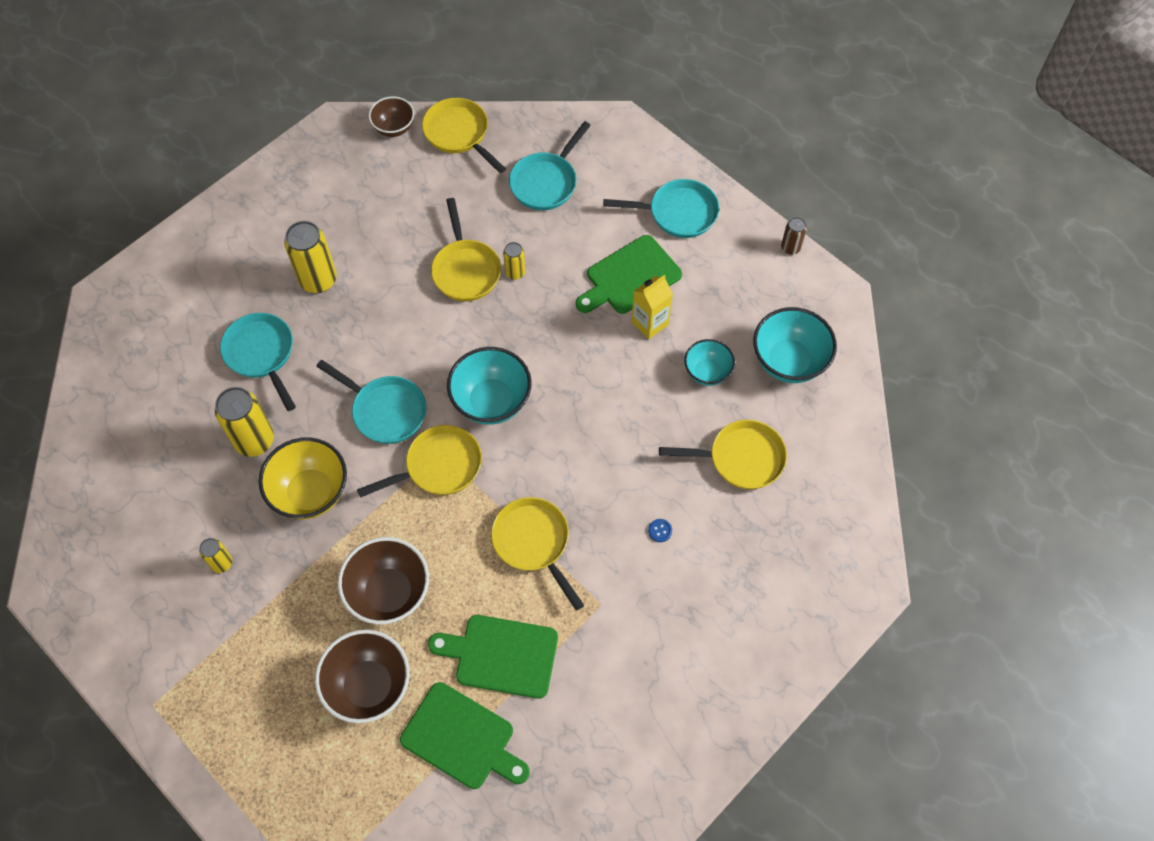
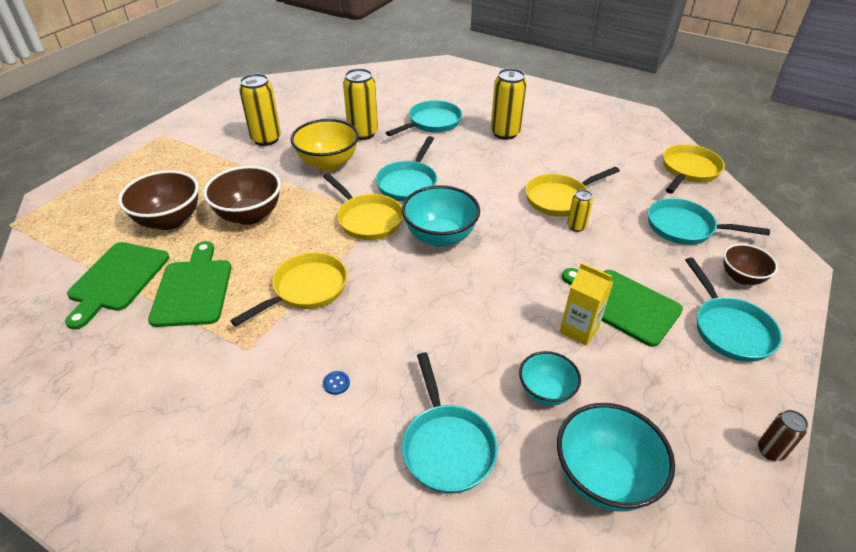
camera: 75 degrees right, 20 degrees down
yellow can [199,538,232,573] -> yellow can [239,74,281,146], size x1.89
brown bowl [369,96,414,137] -> brown bowl moved to [723,244,778,285]
yellow pan [659,420,787,489] -> turquoise pan [402,352,498,494]

